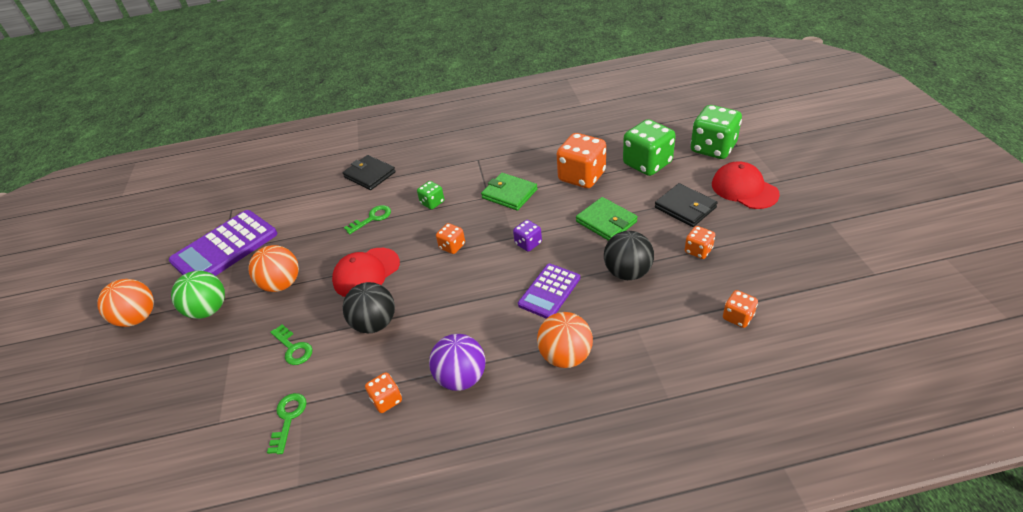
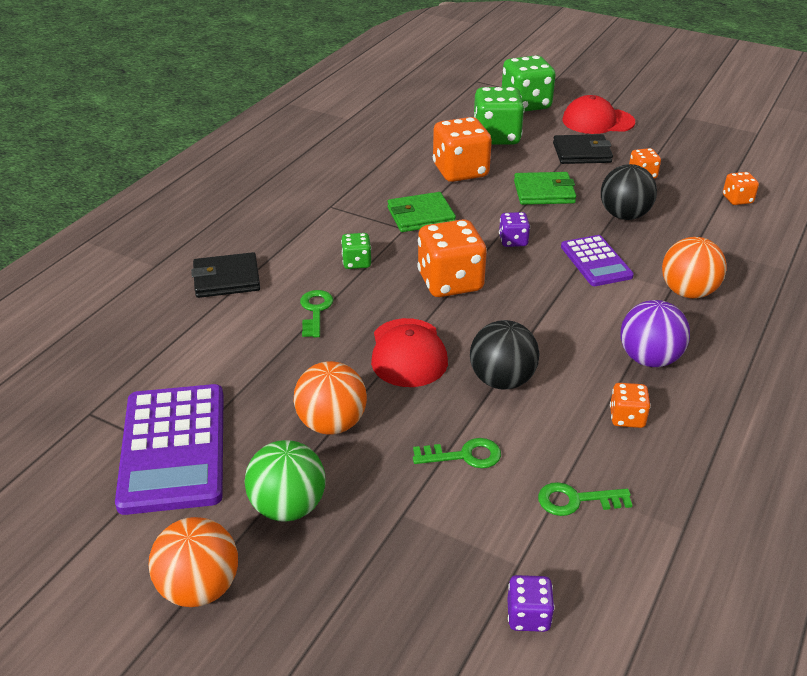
camera: 55 degrees left, 5 degrees down
green key [267,393,306,454] -> green key turned 45 degrees counterclockwise [538,482,632,516]
orange dice [436,223,465,254] -> orange dice [417,219,487,297], size x1.99
none -> purple dice [507,575,555,632]

